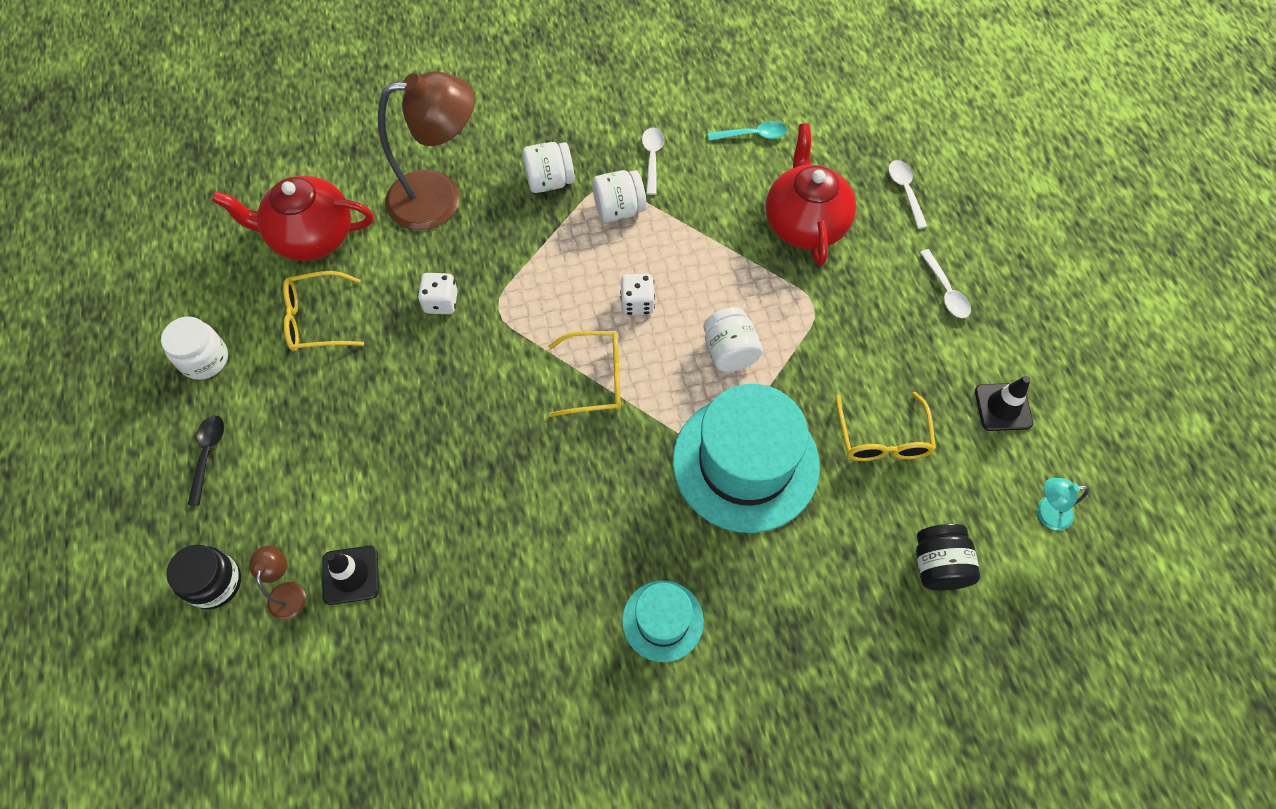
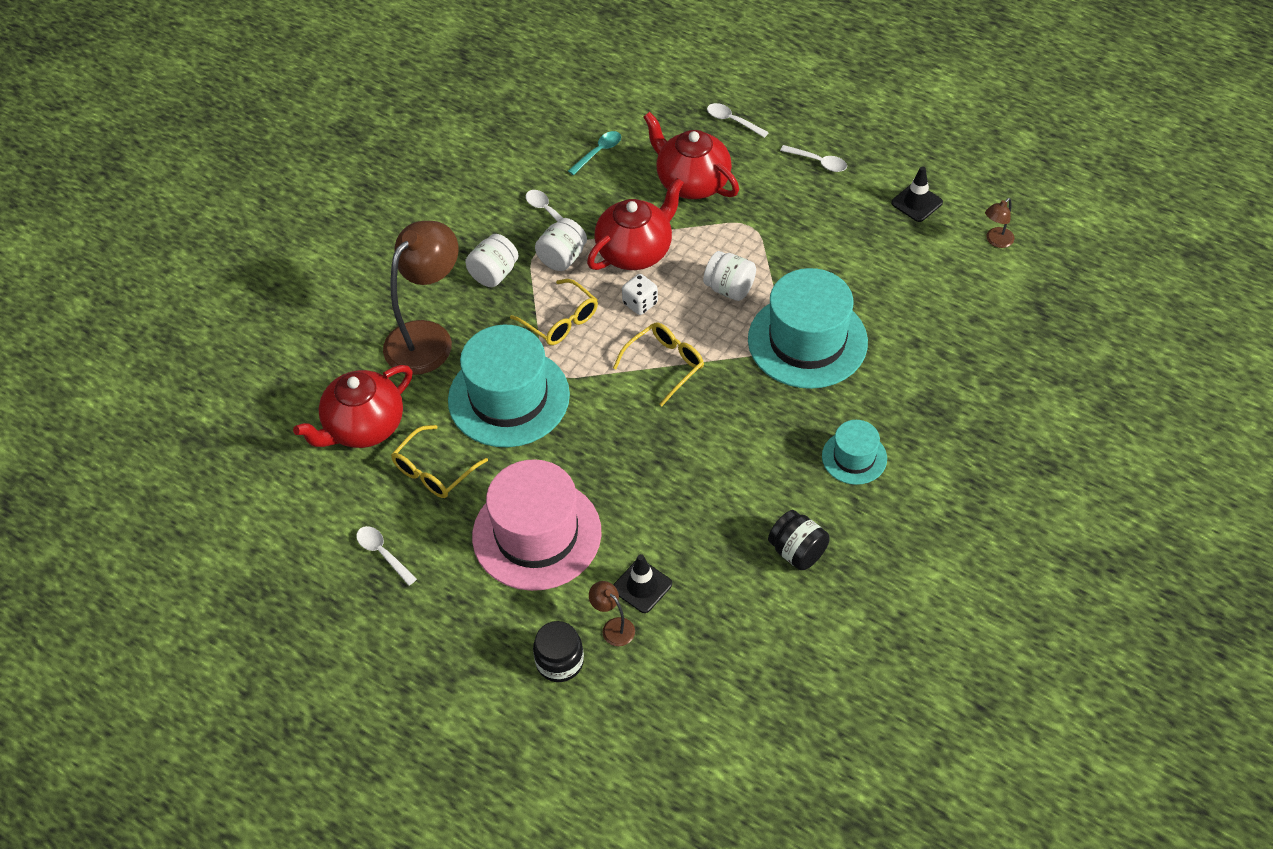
camera: 40 degrees left, 10 degrees down
white jar [161,316,228,380] -> white spoon [356,526,417,586]
black spoon [187,415,224,506] -> none
white dice [418,273,458,314] -> turquoise hat [448,325,570,447]
yellow glasses [836,392,936,461] -> yellow glasses moved to [510,279,598,345]
black jar [916,524,980,590] -> black jar moved to [768,510,830,570]
turquoise lamp [1037,478,1089,530] -> brown lamp [985,198,1014,248]
none -> pink hat [472,459,602,591]
none -> red teapot [587,178,684,270]

